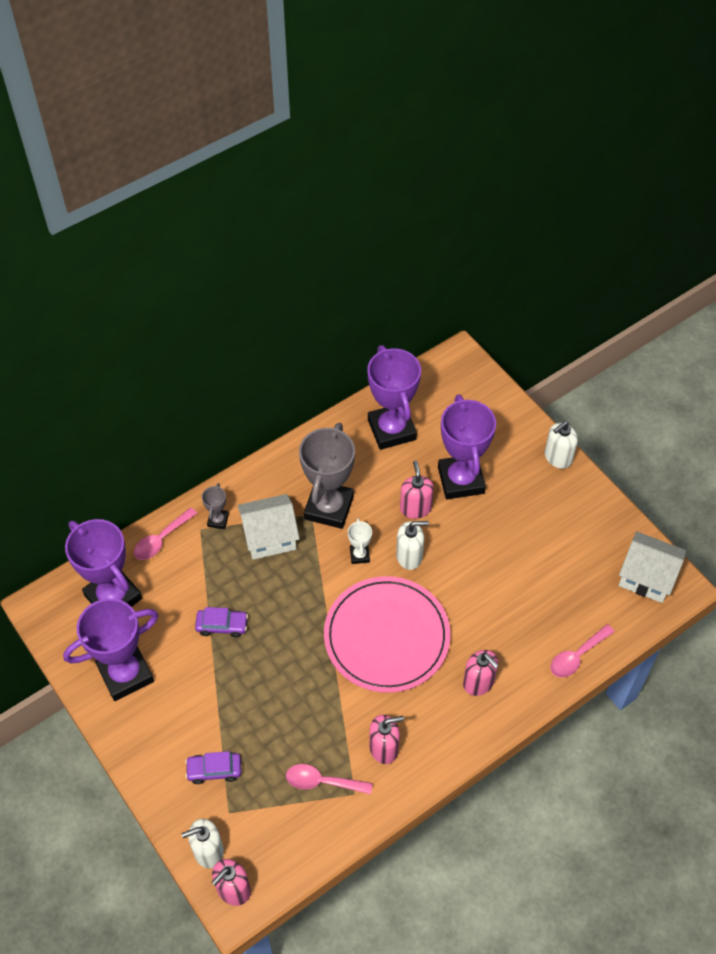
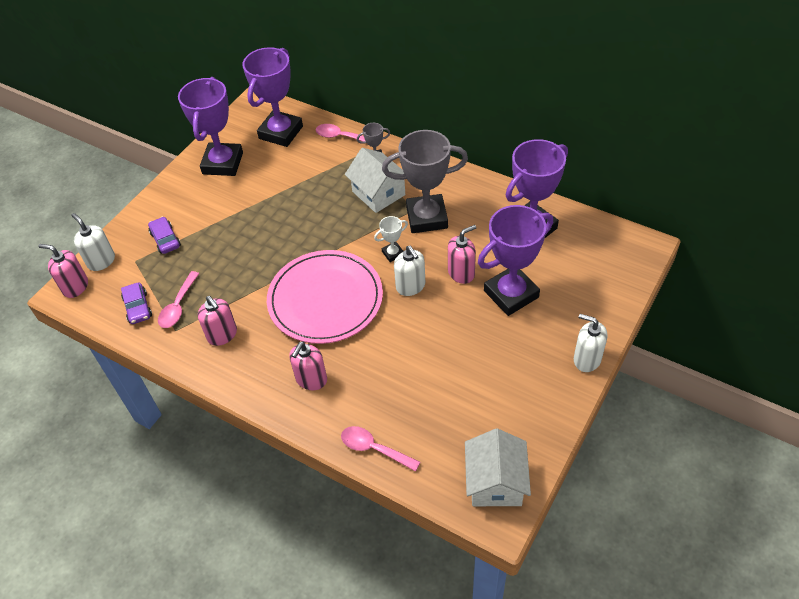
camera: 70 degrees right, 5 degrees down
purple trophy [63,598,158,701] -> purple trophy turned 60 degrees clockwise [178,77,243,176]
purple car [195,607,248,637] -> purple car moved to [121,282,152,324]
pink spoon [286,764,373,794] -> pink spoon turned 150 degrees counterclockwise [158,271,199,328]

